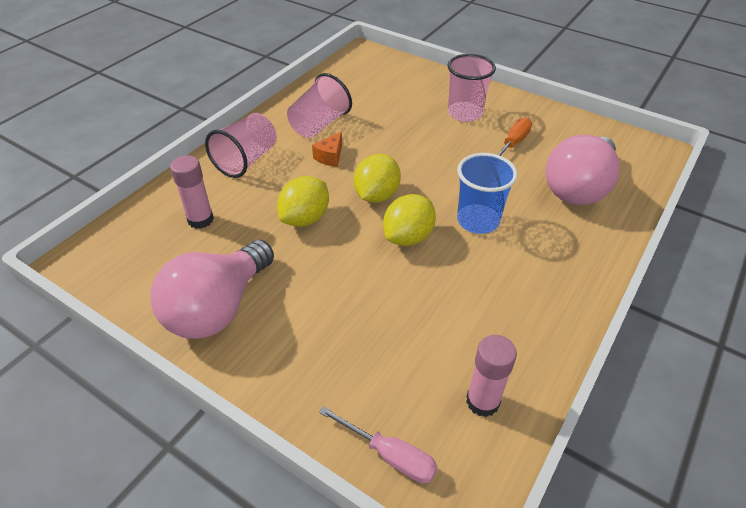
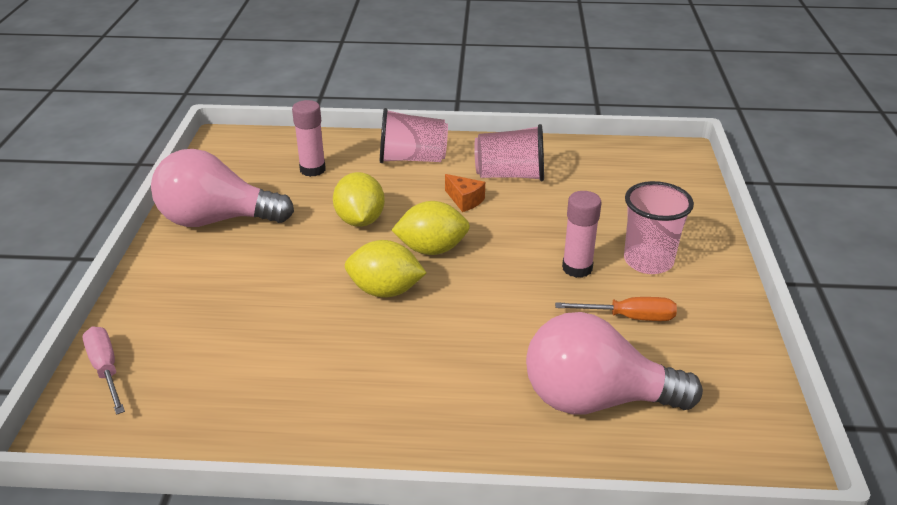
camera: 60 degrees right, 10 degrees down
yellow lemon [277,176,329,227] -> yellow lemon turned 75 degrees clockwise [333,172,385,227]
orange cheese [312,131,342,167] -> orange cheese turned 135 degrees counterclockwise [445,174,485,212]
pink screwdriver [319,406,438,483] -> pink screwdriver turned 150 degrees clockwise [83,327,125,415]
blue cup [457,153,518,234] -> none
pink glue stick [466,335,517,417] -> pink glue stick moved to [562,191,602,278]

